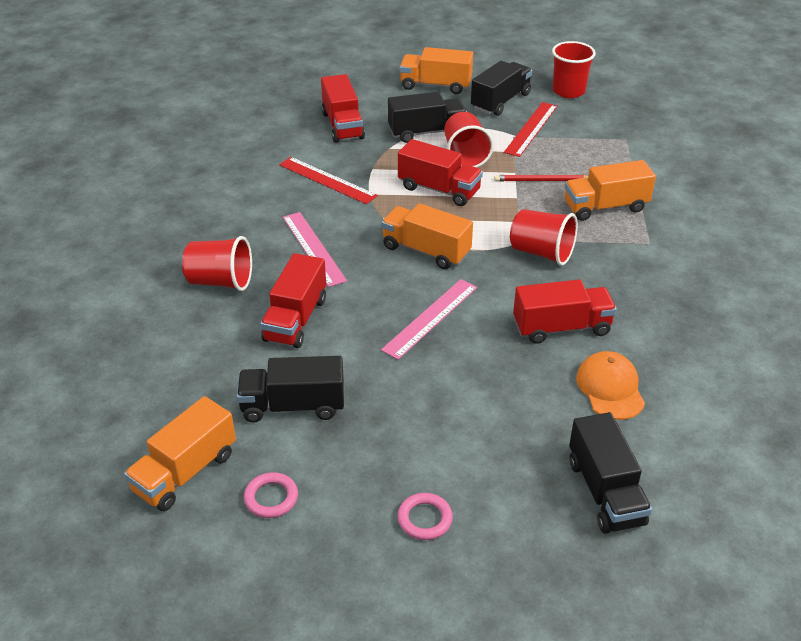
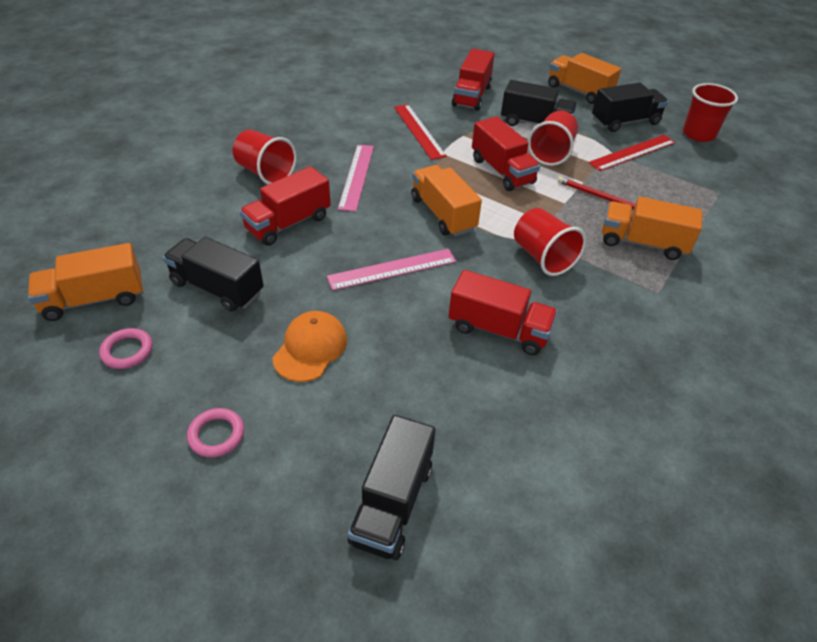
camera: 30 degrees right, 5 degrees up
orange cap [576,351,645,420] -> orange cap moved to [273,311,347,382]

